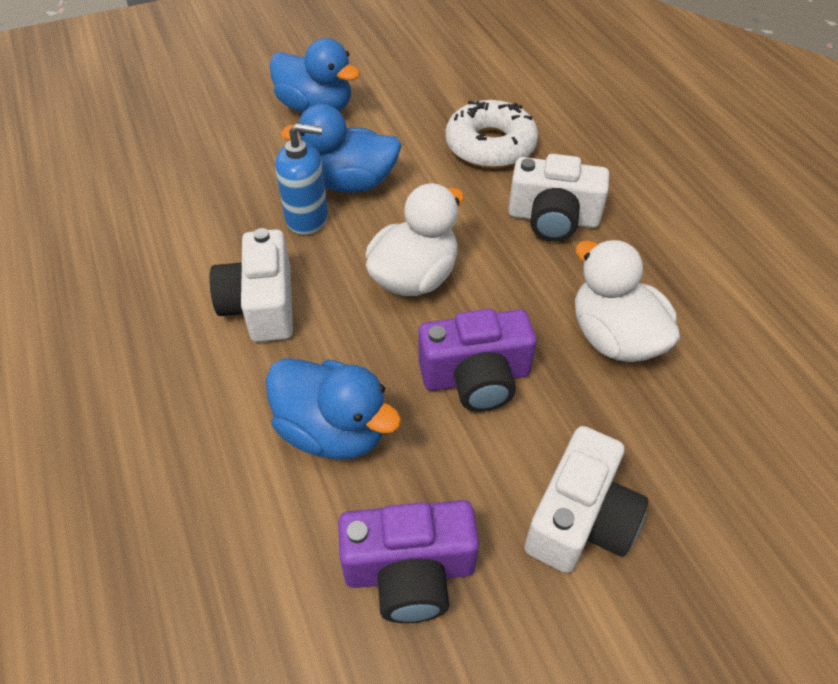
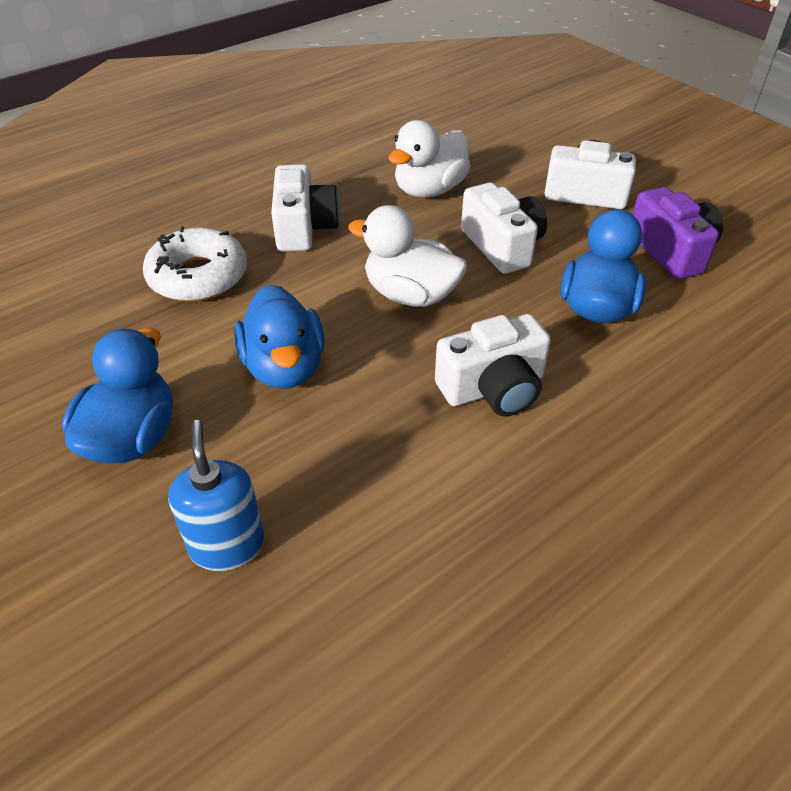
camera: 105 degrees left, 5 degrees down
blue soap dispenser [275,123,328,235] -> blue soap dispenser moved to [168,420,265,571]
purple camera [418,309,537,412] -> white camera [461,182,547,274]

